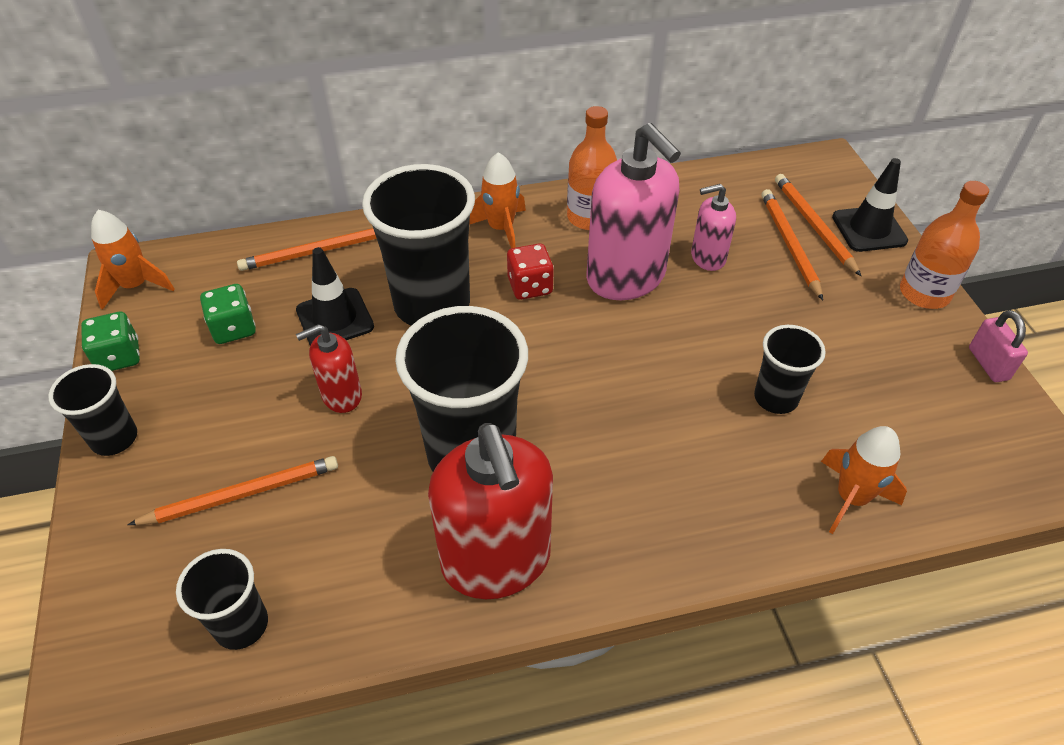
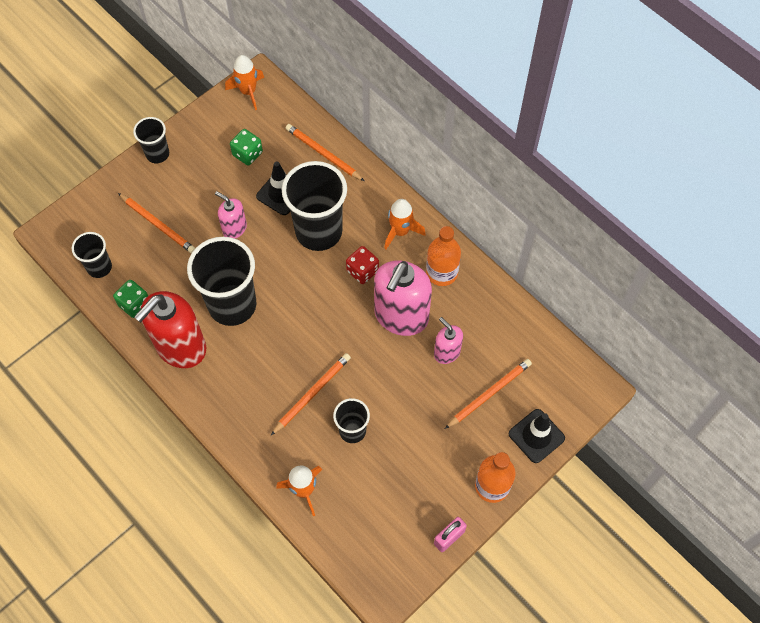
camera: 60 degrees right, 15 degrees up
green dice [81,312,140,371] -> green dice moved to [113,280,148,318]
red soap dispenser [296,324,362,413] -> pink soap dispenser [215,191,247,239]
orange pencil [775,174,861,276] -> orange pencil moved to [271,353,351,435]

